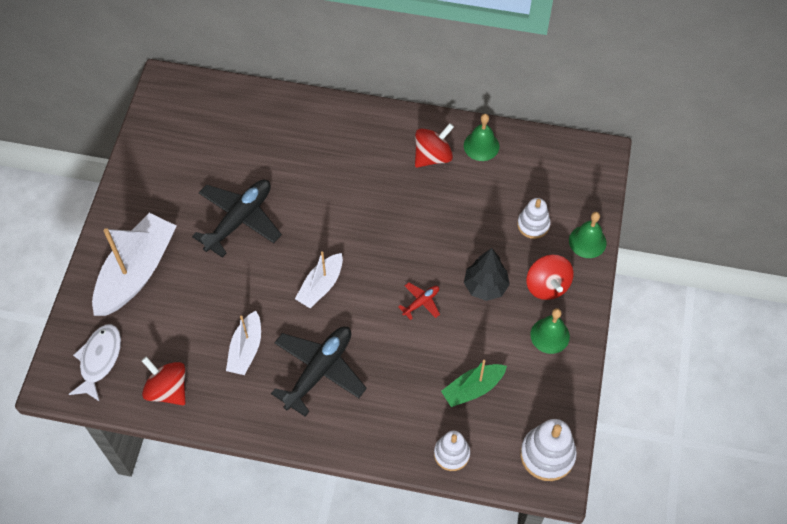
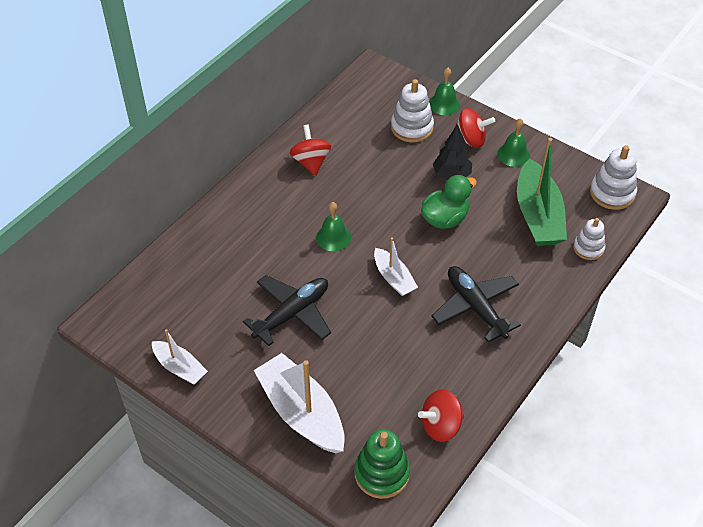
camera: 65 degrees left, 10 degrees down
white fish [68,324,121,402] -> green stacking toy [354,429,410,499]
black plane [192,180,282,258] -> black plane turned 75 degrees clockwise [243,275,331,346]
white boat [226,311,261,375] -> white boat moved to [152,329,208,385]
red plane [398,283,440,320] -> green duck [421,175,477,229]
green boat [441,360,507,407] -> green boat [517,138,567,246], size x1.79
green bell [464,114,499,161] -> green bell moved to [316,202,351,251]
white stacking toy [517,198,551,239] -> white stacking toy [391,79,434,142], size x1.52

